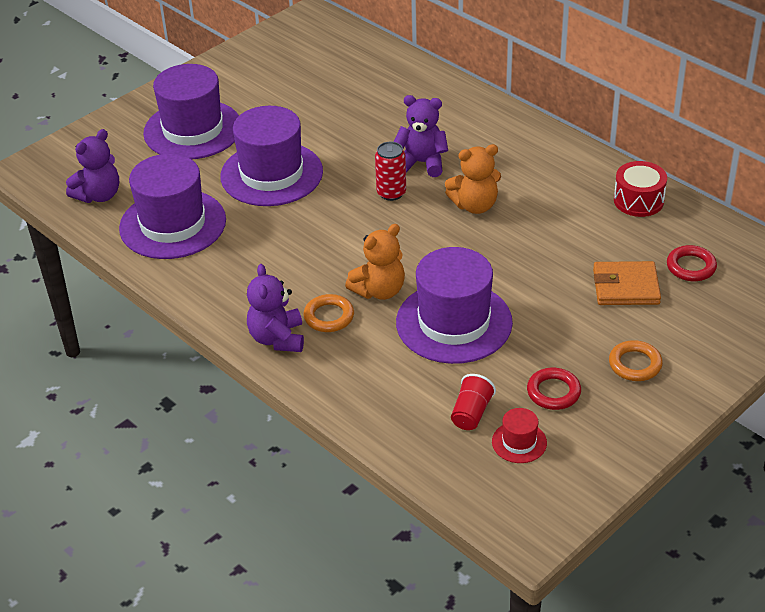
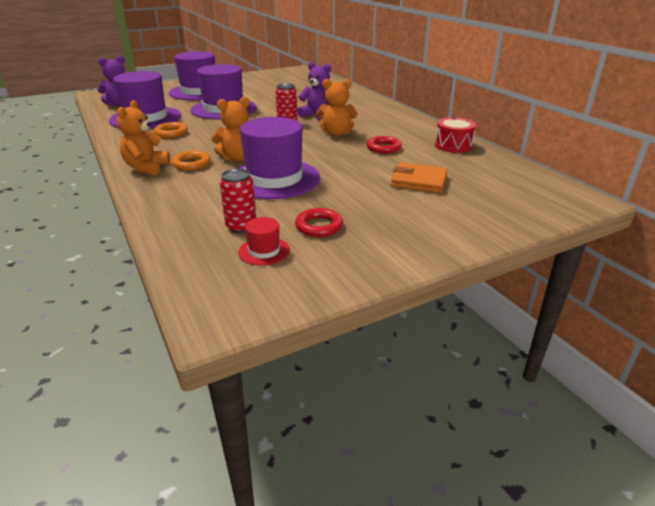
camera: 15 degrees right, 10 degrees down
purple teddy bear [247,264,304,352] -> orange teddy bear [117,100,170,176]
red cup [451,374,496,430] -> red can [220,169,256,233]
orange ring [609,340,663,381] -> orange ring moved to [154,122,188,138]
red ring [667,245,717,281] -> red ring moved to [366,136,402,154]

